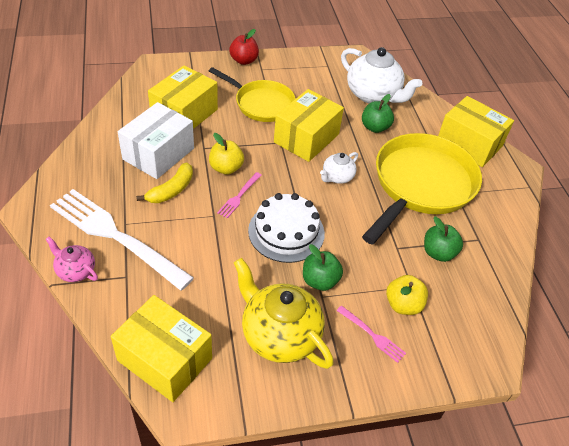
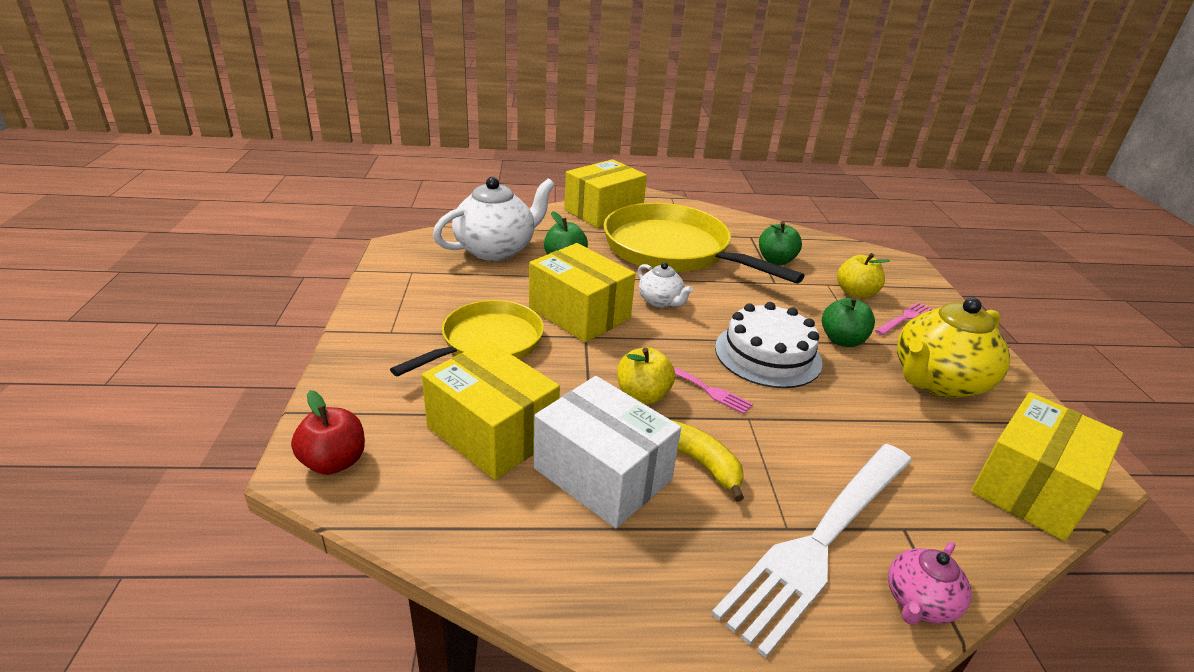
camera: 80 degrees left, 15 degrees down
red apple [229,29,259,65] -> red apple moved to [291,390,365,475]

